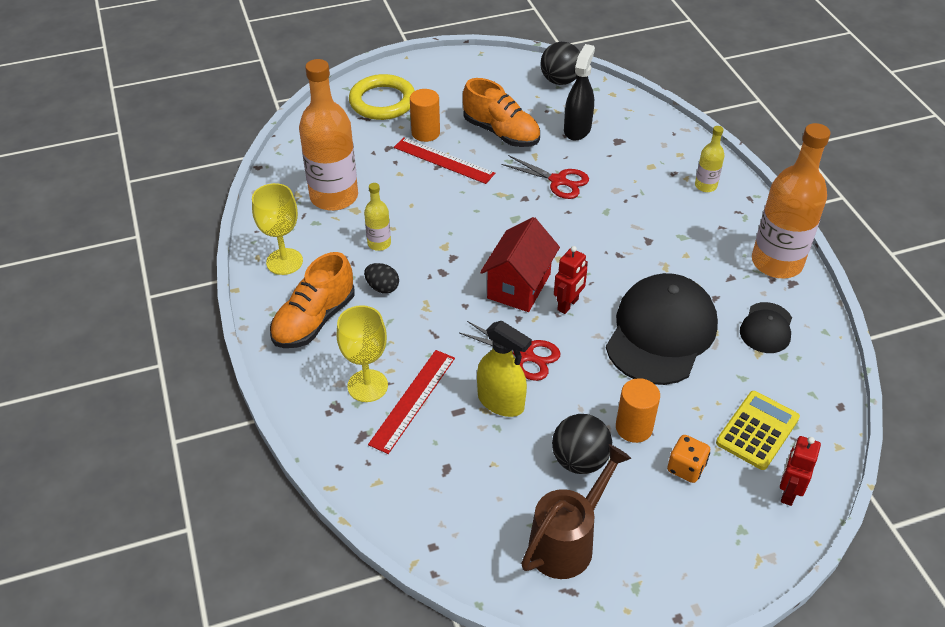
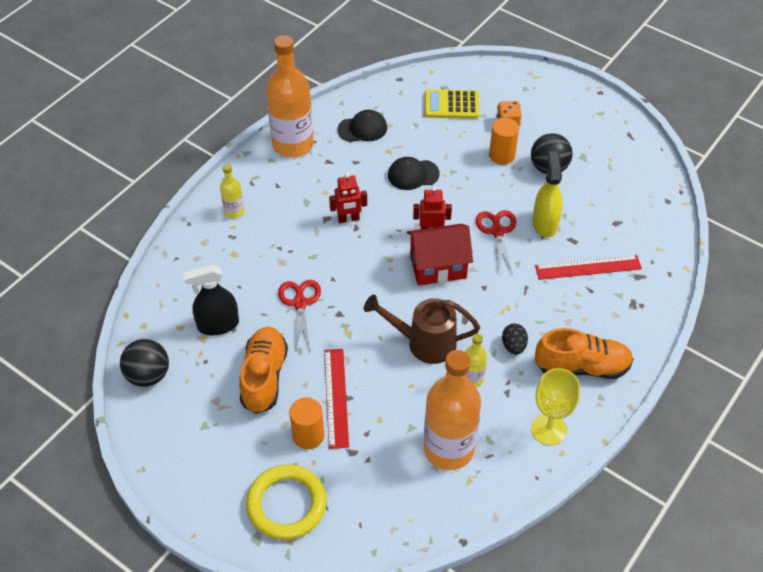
camera: 125 degrees left, 5 degrees up
yellow goblet [337,305,388,402] -> none
brown watering can [521,444,631,579] -> brown watering can moved to [364,295,480,364]
black cap [606,273,718,385] -> black cap [388,157,440,190], size x0.50
red robot [780,436,821,506] -> red robot moved to [329,173,367,223]

